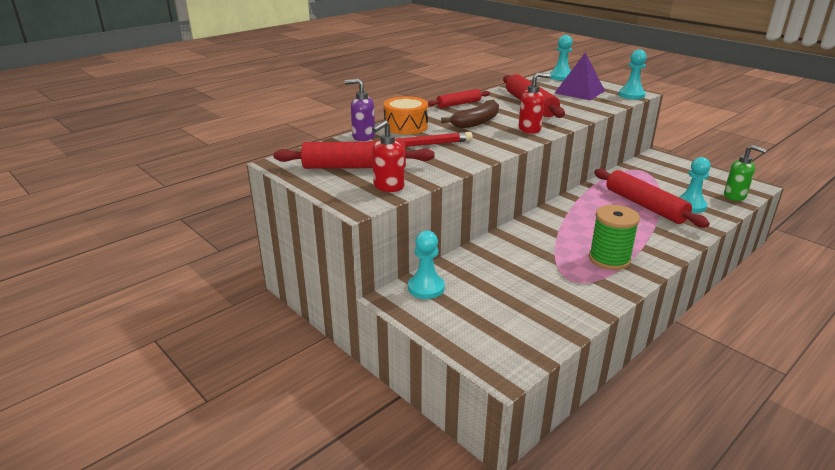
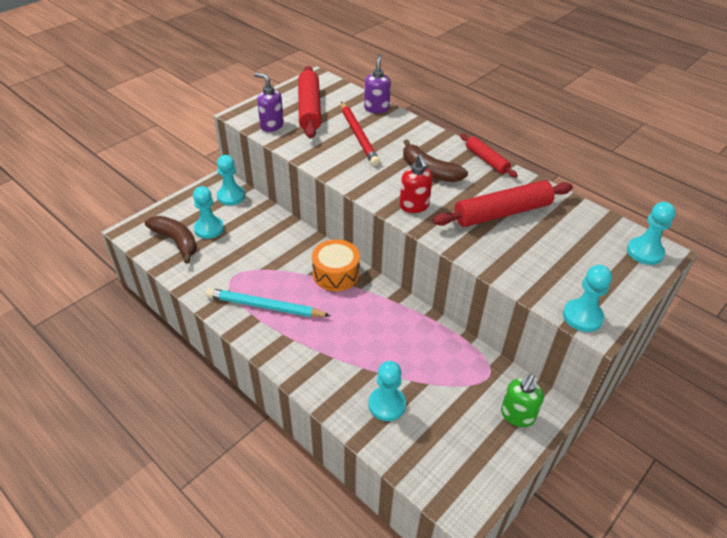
camera: 85 degrees right, 15 degrees up
red soap dispenser [372,120,404,192] -> purple soap dispenser [254,72,284,132]
orange drum [384,96,428,135] -> orange drum moved to [312,239,360,291]
purple pyramid [555,53,605,100] -> none
green spool [589,205,640,270] -> turquoise pencil [206,288,331,317]
red rolling pin [594,169,710,227] -> none
green soap dispenser [724,145,766,201] -> green soap dispenser moved to [501,374,544,427]
none -> brown banana [145,216,197,264]
none -> turquoise pawn [193,186,224,239]

